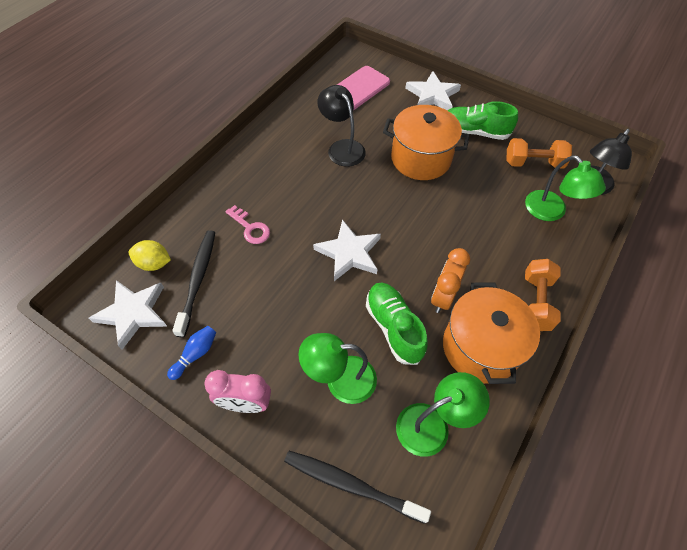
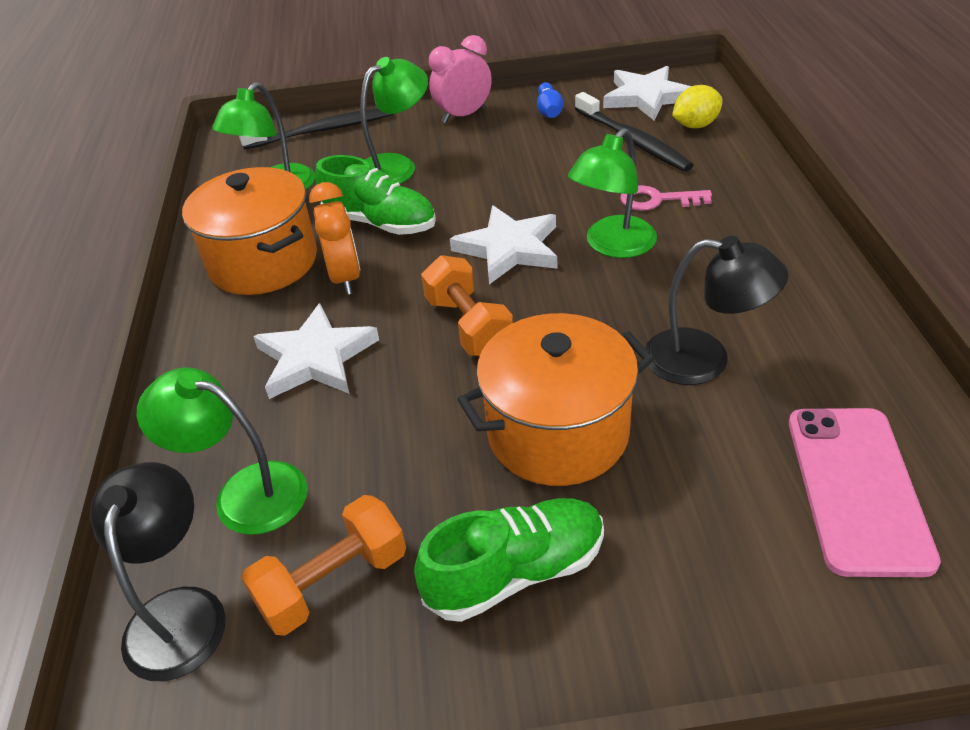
camera: 145 degrees right, 15 degrees down
white star [405,71,461,110] -> white star moved to [253,303,379,399]
orange dumbbell [525,259,561,331] -> orange dumbbell moved to [421,255,513,356]
none -> green lamp [568,128,657,258]

